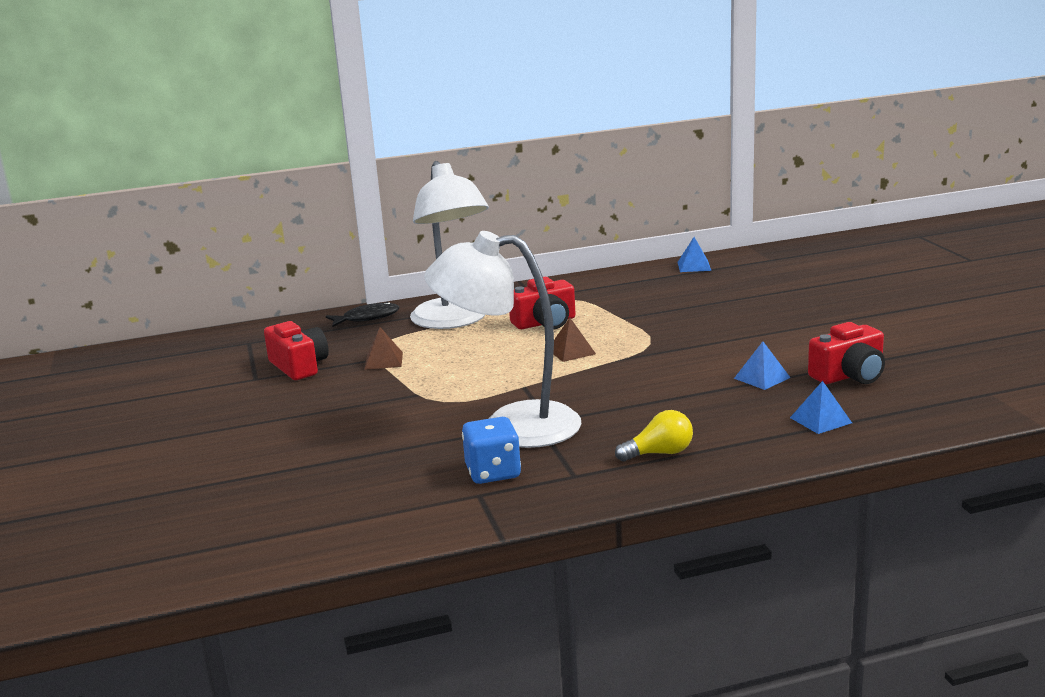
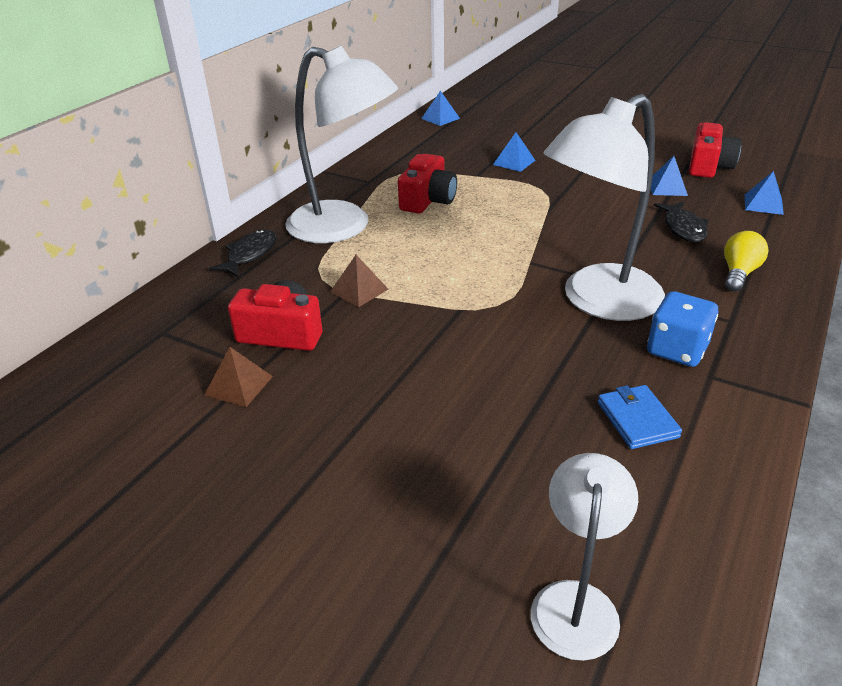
camera: 45 degrees left, 15 degrees up
brown pyramid [553,318,596,362] -> brown pyramid moved to [204,347,273,407]
none -> blue pyramid [493,132,535,172]
none -> white lamp [531,453,638,661]
none -> blue wallet [598,385,682,449]
none -> black fish [654,202,709,242]

